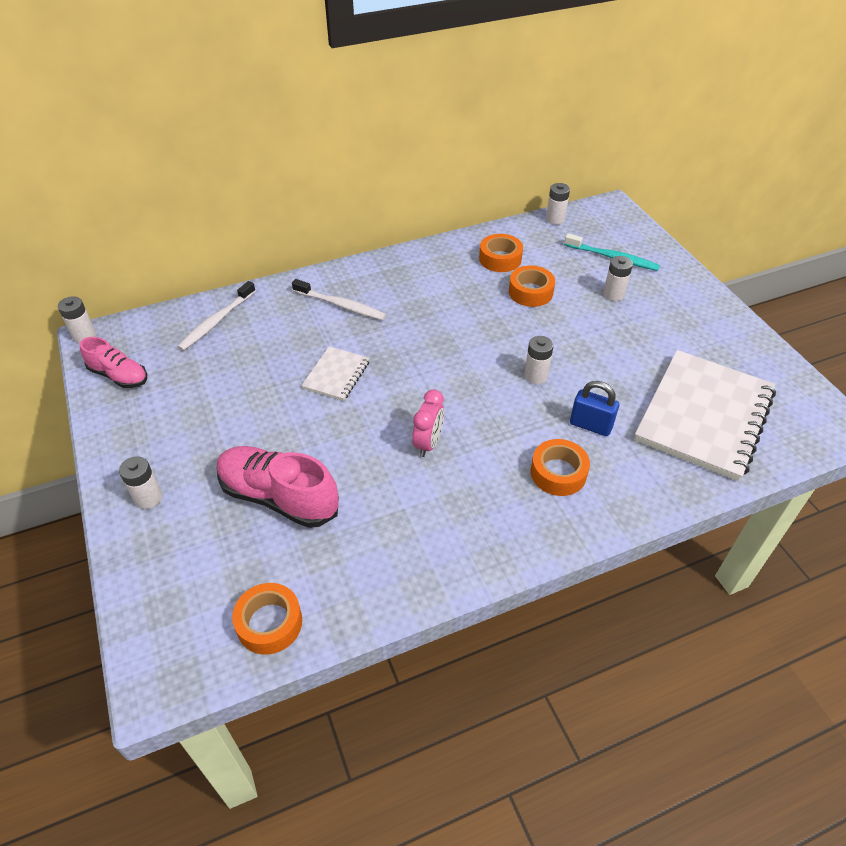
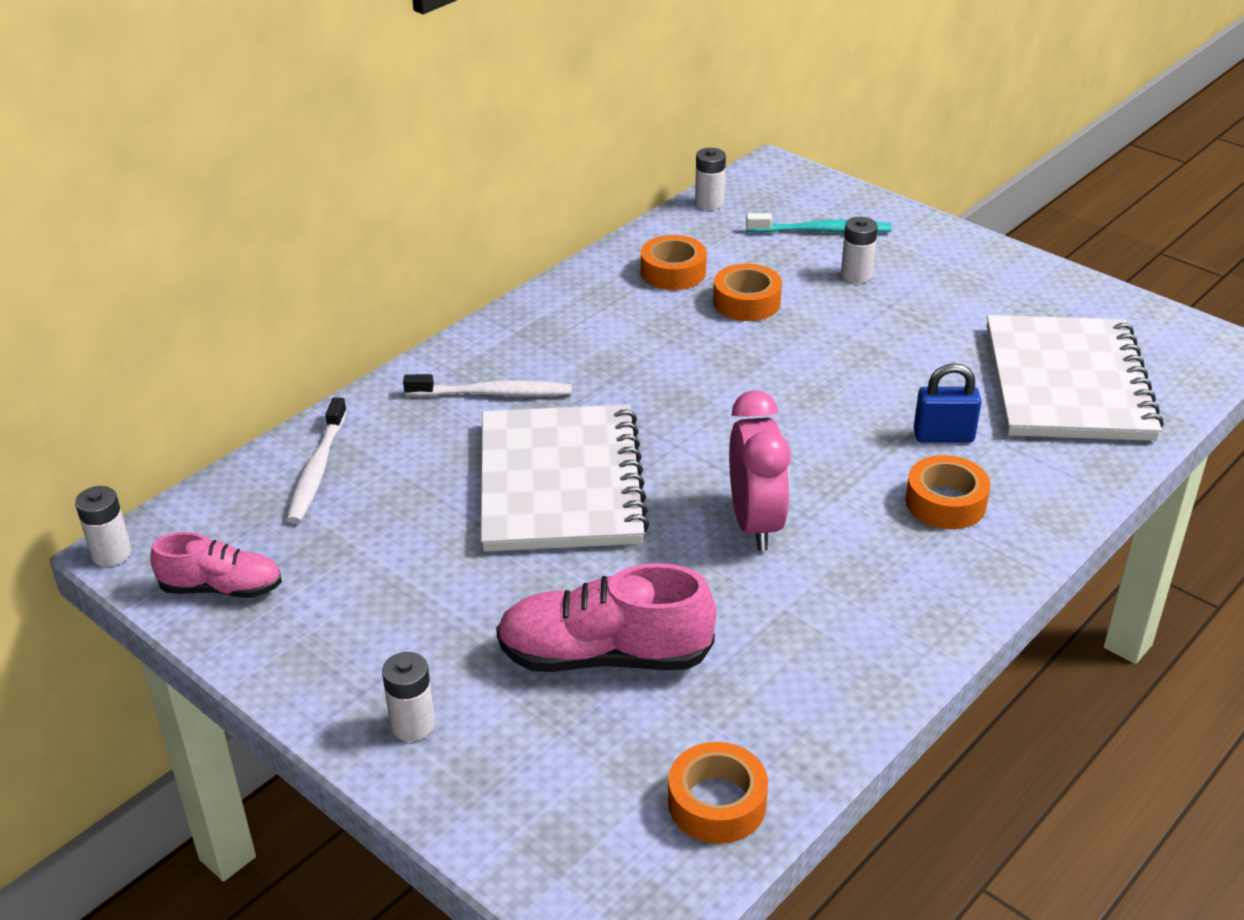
camera: 25 degrees left, 10 degrees down
white notebook [301,346,370,401] -> white notebook [481,405,649,552], size x2.12
pink clock [412,389,444,457] -> pink clock [729,390,791,551], size x1.52
white battery [524,336,554,384] -> none

